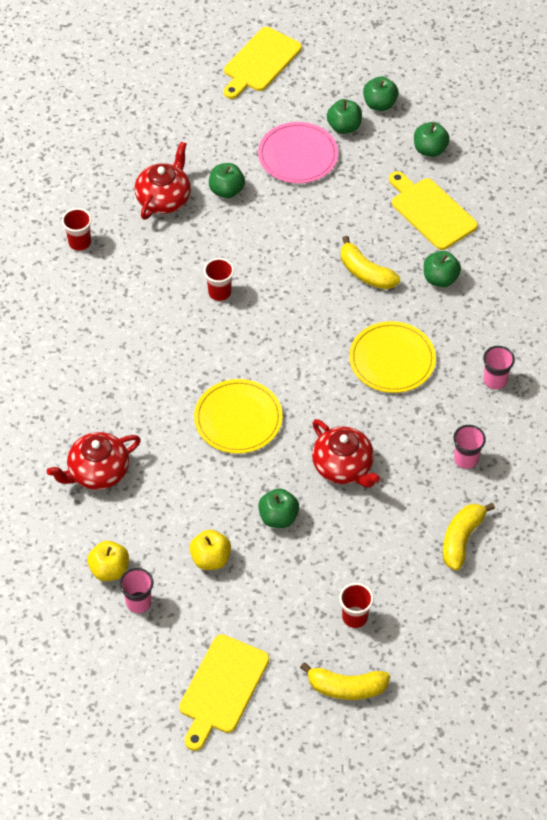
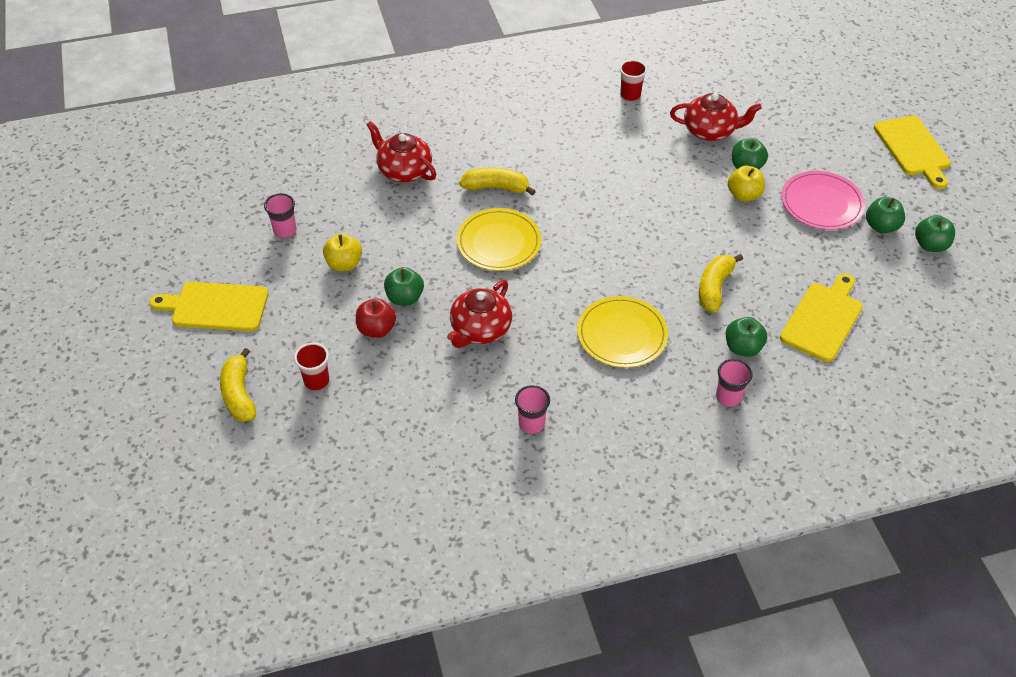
camera: 70 degrees right, 5 degrees down
yellow apple [87,541,129,581] -> yellow apple moved to [728,166,765,201]
red cup [204,258,234,301] -> none
yellow cutting board [224,27,302,99] -> yellow cutting board turned 120 degrees counterclockwise [874,116,951,189]
green apple [414,122,450,157] -> none
yellow banana [443,503,495,571] -> yellow banana moved to [460,168,536,196]
pink cup [483,346,515,389] -> pink cup moved to [716,359,753,407]
none -> red apple [356,299,396,338]

